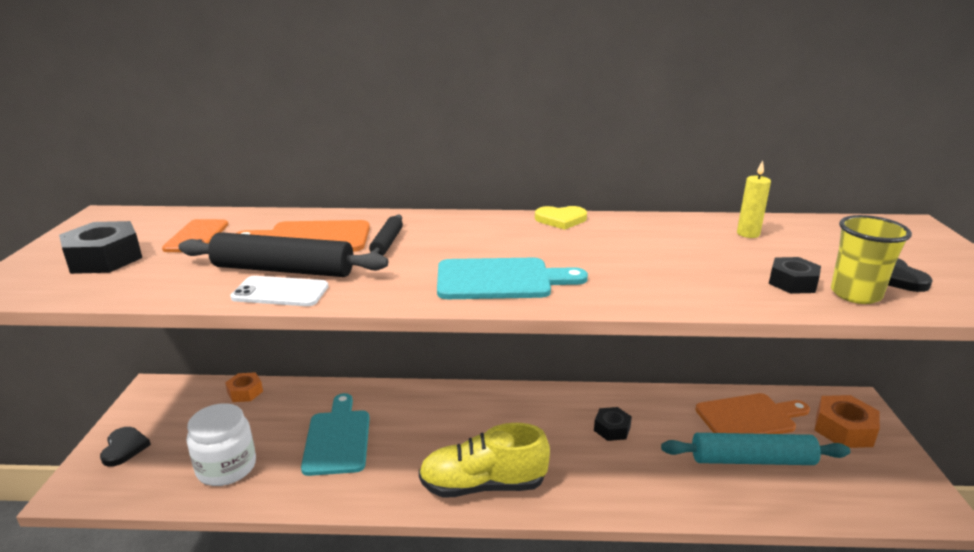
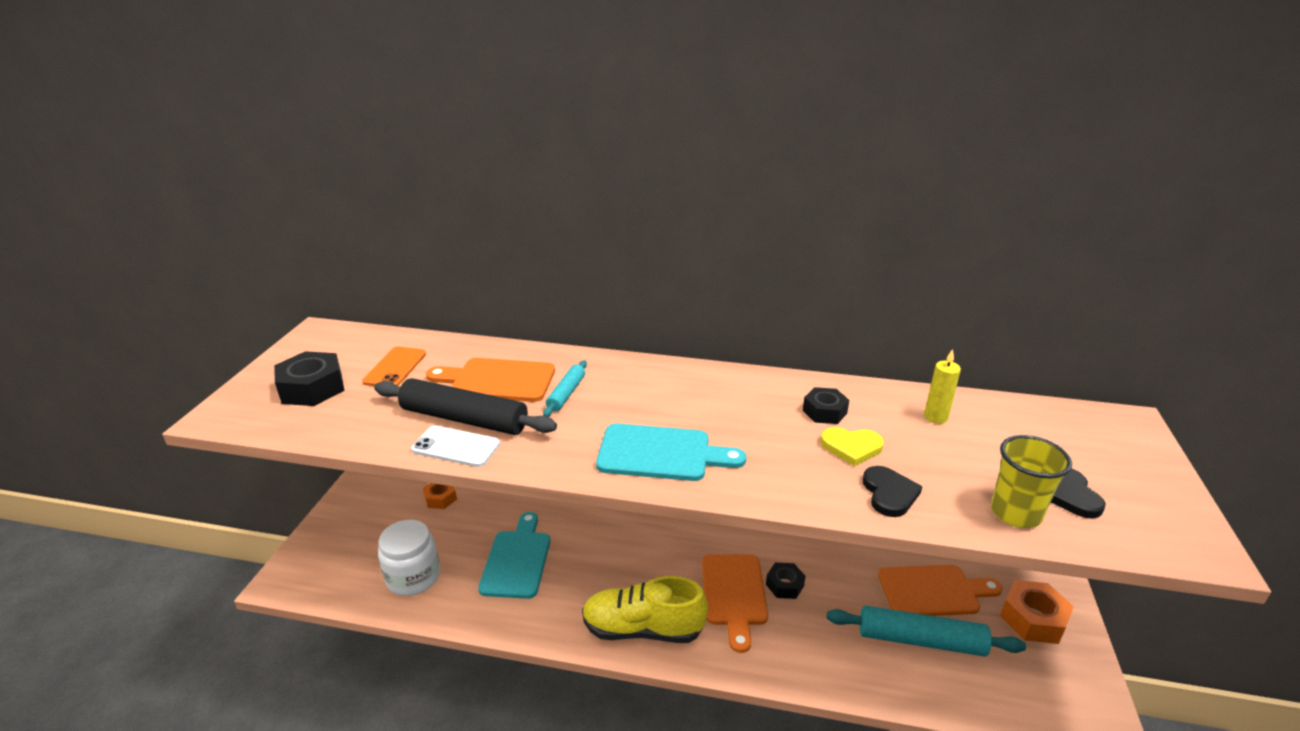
camera: 10 degrees right, 5 degrees up
black heart [100,427,151,467] -> black heart moved to [863,466,922,517]
black rolling pin [369,214,403,256] -> turquoise rolling pin [543,360,587,417]
yellow heart [535,206,587,230] -> yellow heart moved to [821,427,884,466]
black nut [769,257,821,294] -> black nut moved to [803,387,849,424]
none -> orange cutting board [702,555,768,653]

